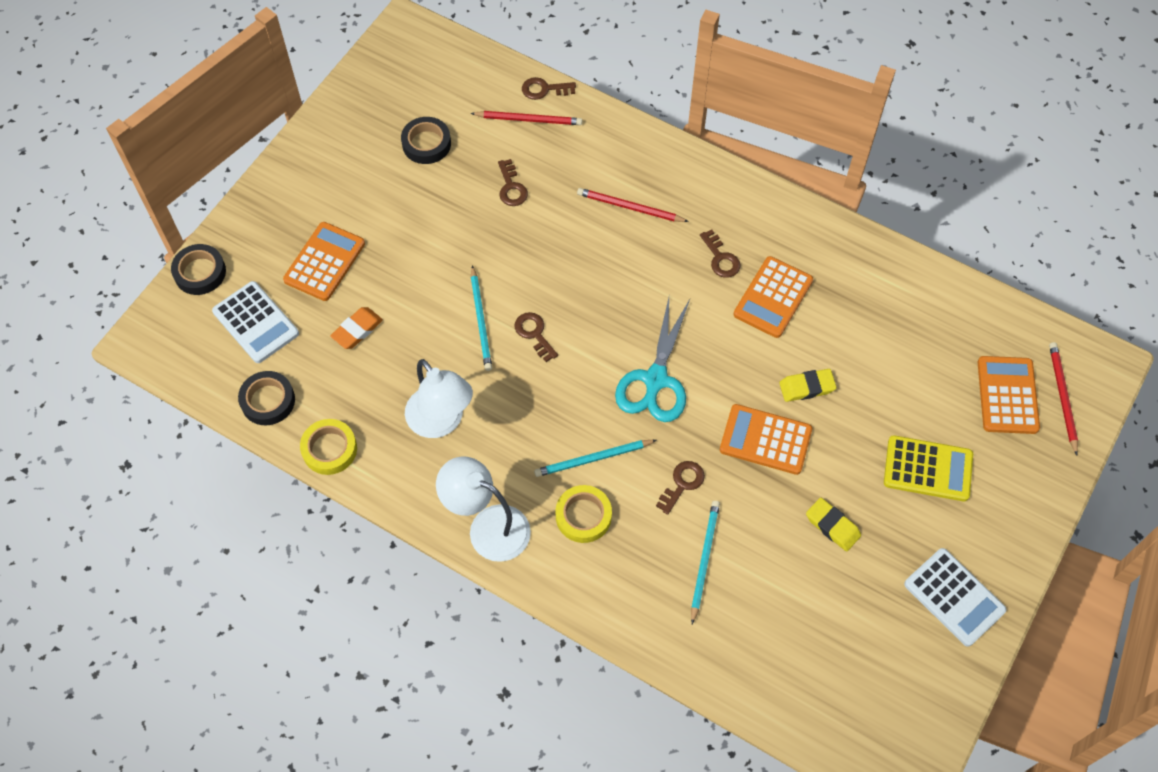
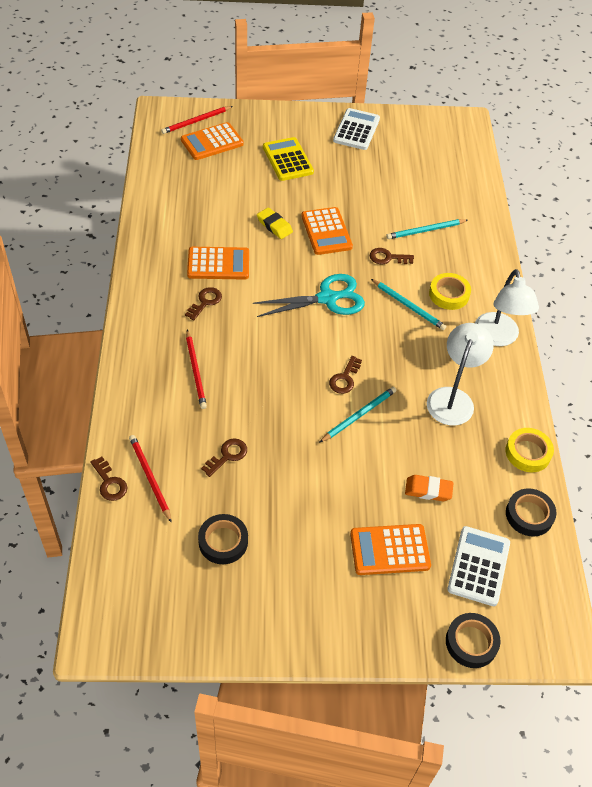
camera: 125 degrees left, 10 degrees down
yellow eraser [806,498,861,552] -> none

